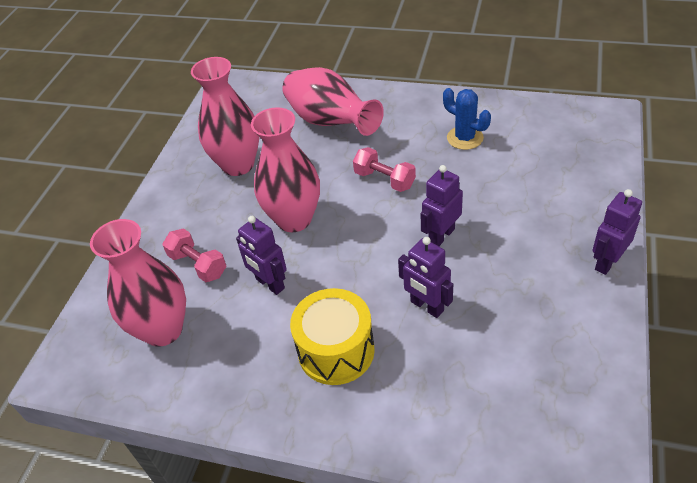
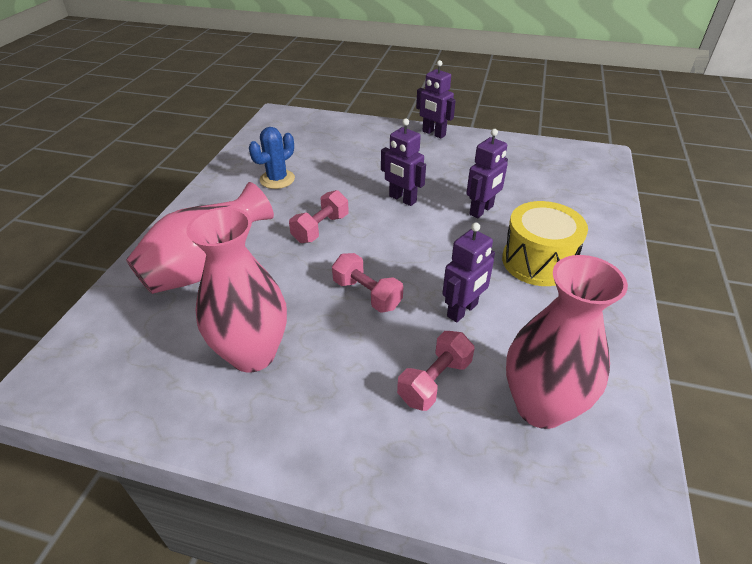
camera: 95 degrees left, 5 degrees down
pink vase [251,108,320,232] -> pink dumbbell [332,253,403,313]

